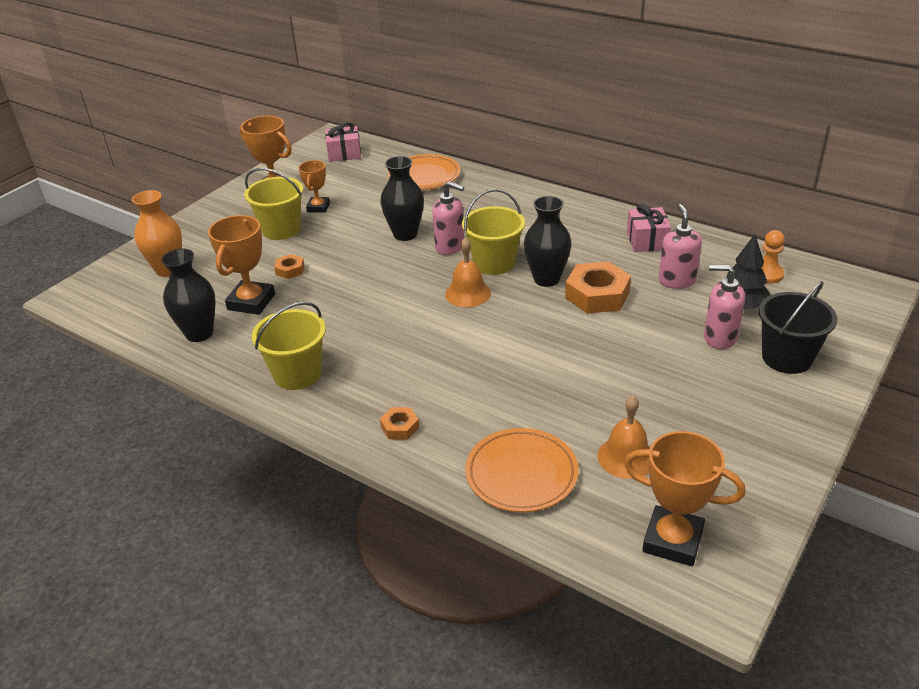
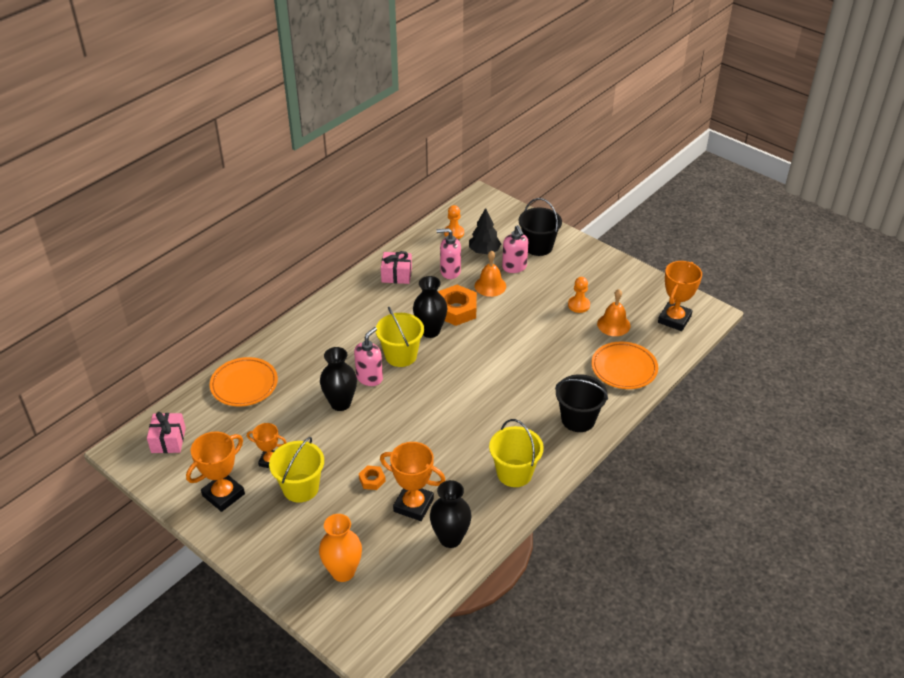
camera: 85 degrees left, 5 degrees up
orange nut [380,407,419,440] -> black bucket [555,374,608,432]
orange bell [445,237,491,307] -> orange bell moved to [475,250,506,297]
pink soap dispenser [704,265,745,349] -> pink soap dispenser turned 45 degrees counterclockwise [502,225,528,273]
none -> orange pawn [568,277,590,313]

